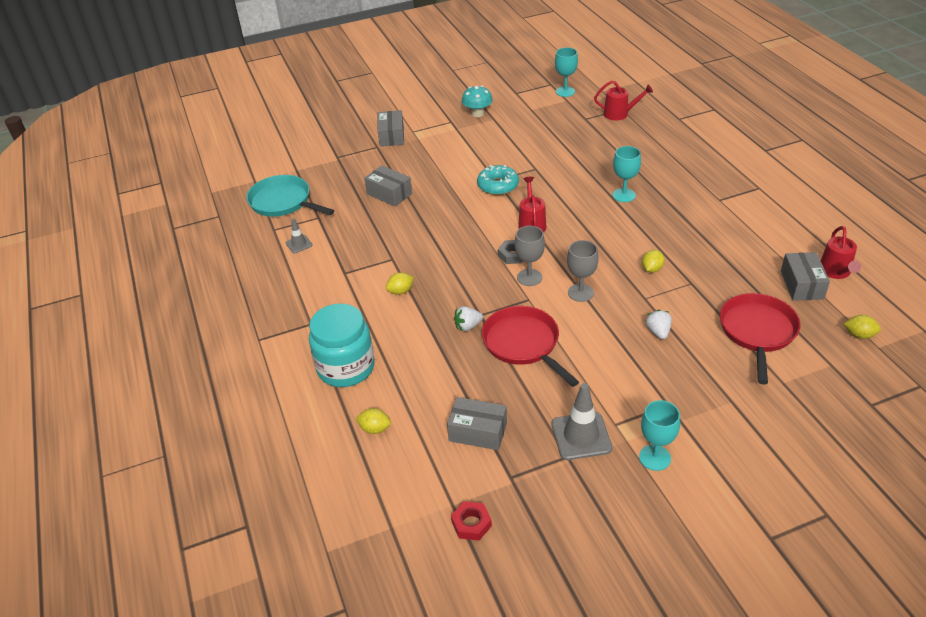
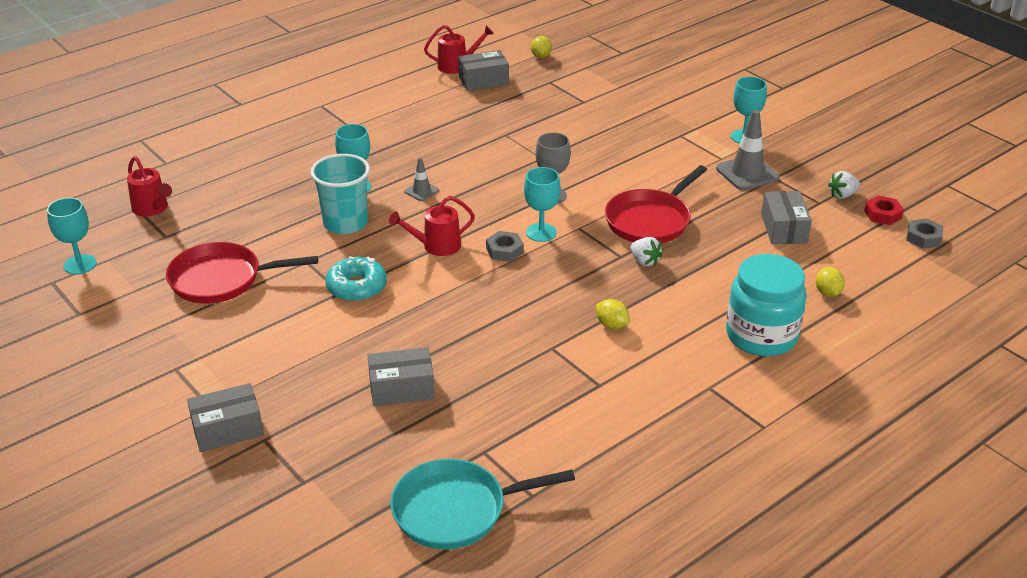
camera: 110 degrees left, 5 degrees down
turquoise pan [246,175,334,217] -> turquoise pan turned 60 degrees clockwise [390,459,575,550]
grey traffic cone [286,218,313,253] -> grey traffic cone moved to [404,157,439,201]
grey box [364,165,412,207] -> grey box turned 60 degrees clockwise [367,347,435,406]
turquoise mushroom [462,85,493,117] -> none
grey goblet [514,226,545,286] -> turquoise goblet [524,167,560,242]
red watering can [594,81,653,120] -> red watering can turned 150 degrees clockwise [127,156,172,217]
yellow lemon [642,250,665,273] -> none
white strawberry [646,310,672,340] -> white strawberry moved to [828,171,860,199]
red pan [720,293,801,384] -> red pan moved to [166,242,318,304]
none -> turquoise cup [310,154,370,234]
none -> grey nut [906,218,943,249]

